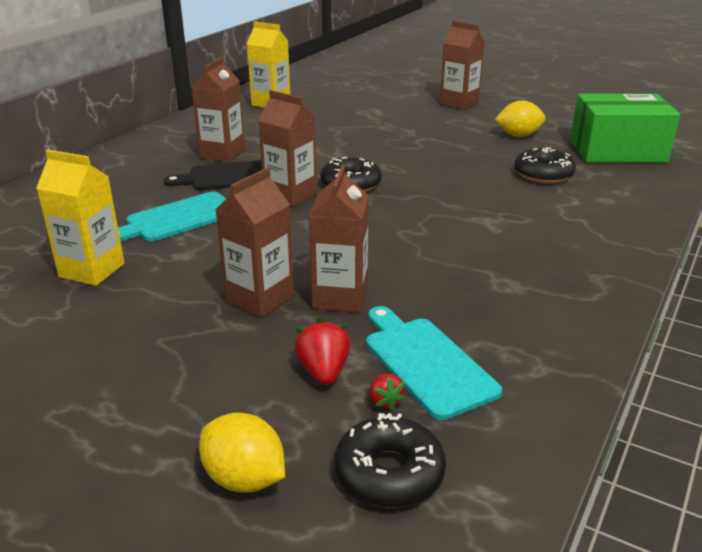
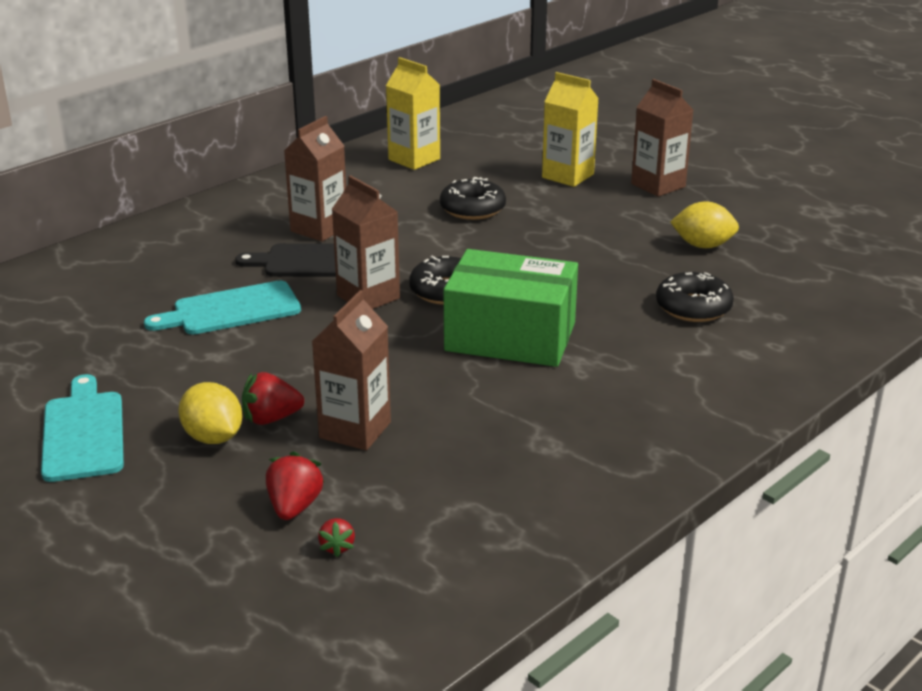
camera: 15 degrees right, 0 degrees up
yellow carton [36,150,125,286] -> yellow carton moved to [542,72,599,187]
yellow lemon [199,413,285,492] -> yellow lemon moved to [178,382,243,444]
brown carton [215,168,294,318] -> red strawberry [242,372,304,425]
black donut [334,413,446,508] -> black donut moved to [440,177,506,220]
turquoise cutting board [366,306,502,420] -> turquoise cutting board moved to [41,374,124,482]
green box [570,94,680,163] -> green box moved to [444,249,578,367]

